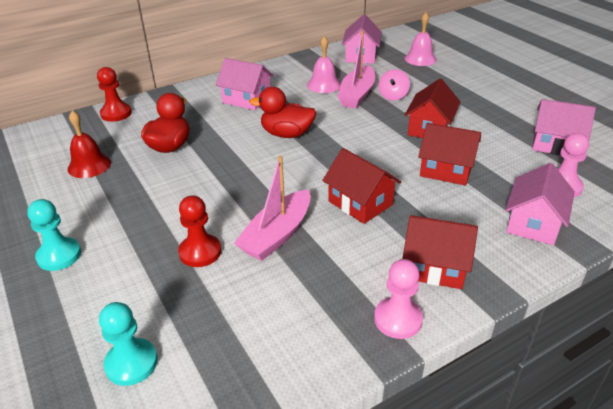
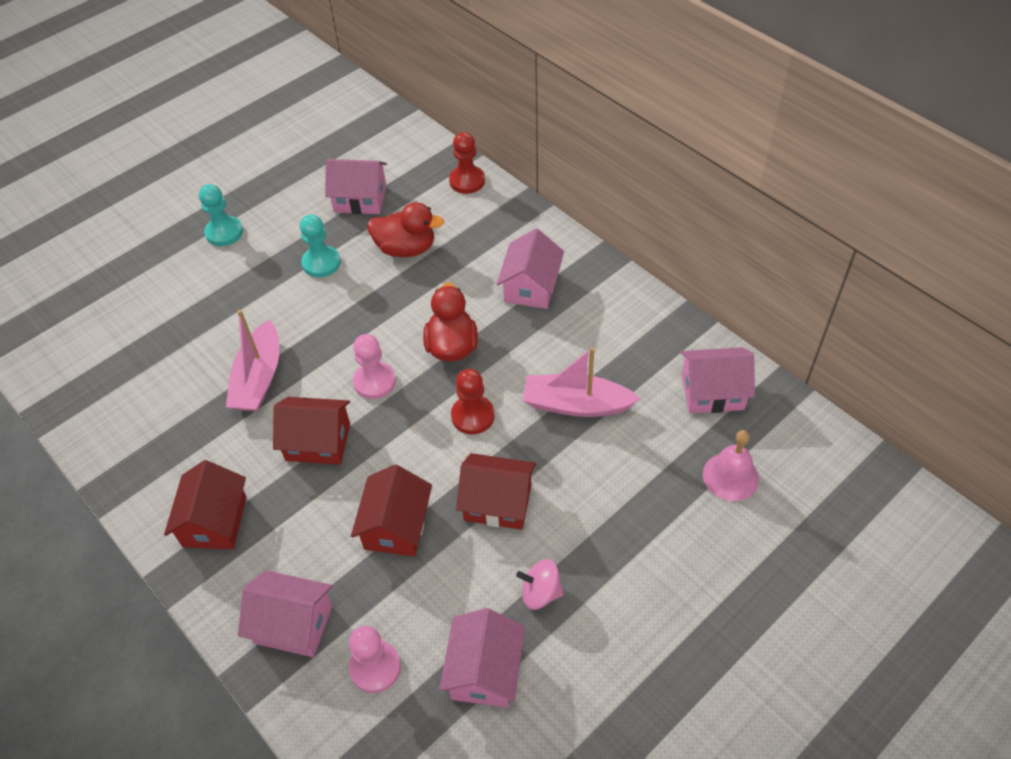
camera: 80 degrees right, 15 degrees up
red bell [68,110,111,178] -> pink house [325,159,387,214]
turquoise pawn [99,302,157,386] -> turquoise pawn moved to [300,214,341,277]
red pawn [178,195,221,267] -> red pawn moved to [451,369,495,434]
pink boat [234,155,311,261] -> pink boat turned 105 degrees counterclockwise [226,310,279,411]
pink bell [307,36,341,93] -> none
red house [322,148,401,224] -> red house turned 60 degrees clockwise [273,397,350,465]
pink pawn [374,259,423,339] -> pink pawn moved to [353,334,396,399]
pink spinning top [379,69,410,100] -> pink spinning top moved to [516,559,564,610]

